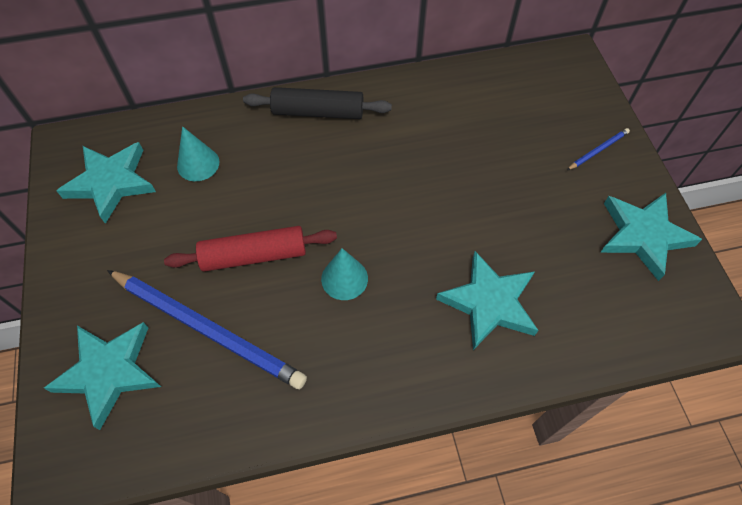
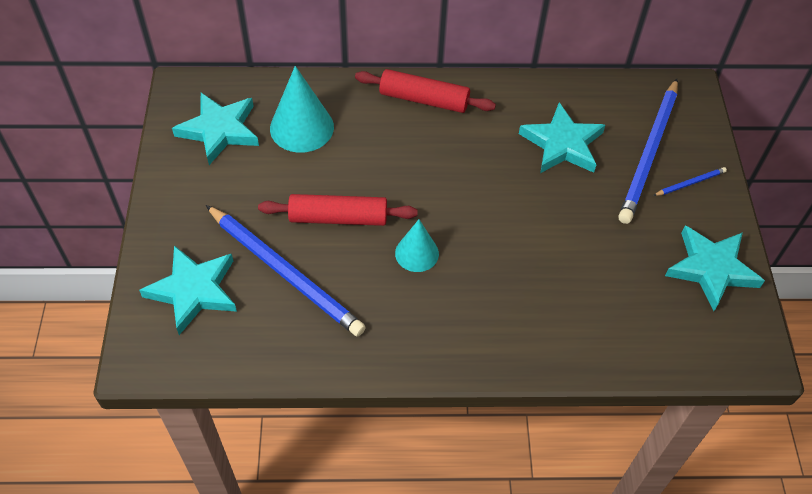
camera: 10 degrees right, 5 degrees down
turquoise cone [177,126,220,181] -> turquoise cone [270,66,334,153], size x1.59
black rolling pin [243,87,392,119] -> red rolling pin [355,69,496,113]
turquoise star [436,251,538,350] -> turquoise star moved to [519,102,605,173]
none -> blue pencil [619,79,678,224]

